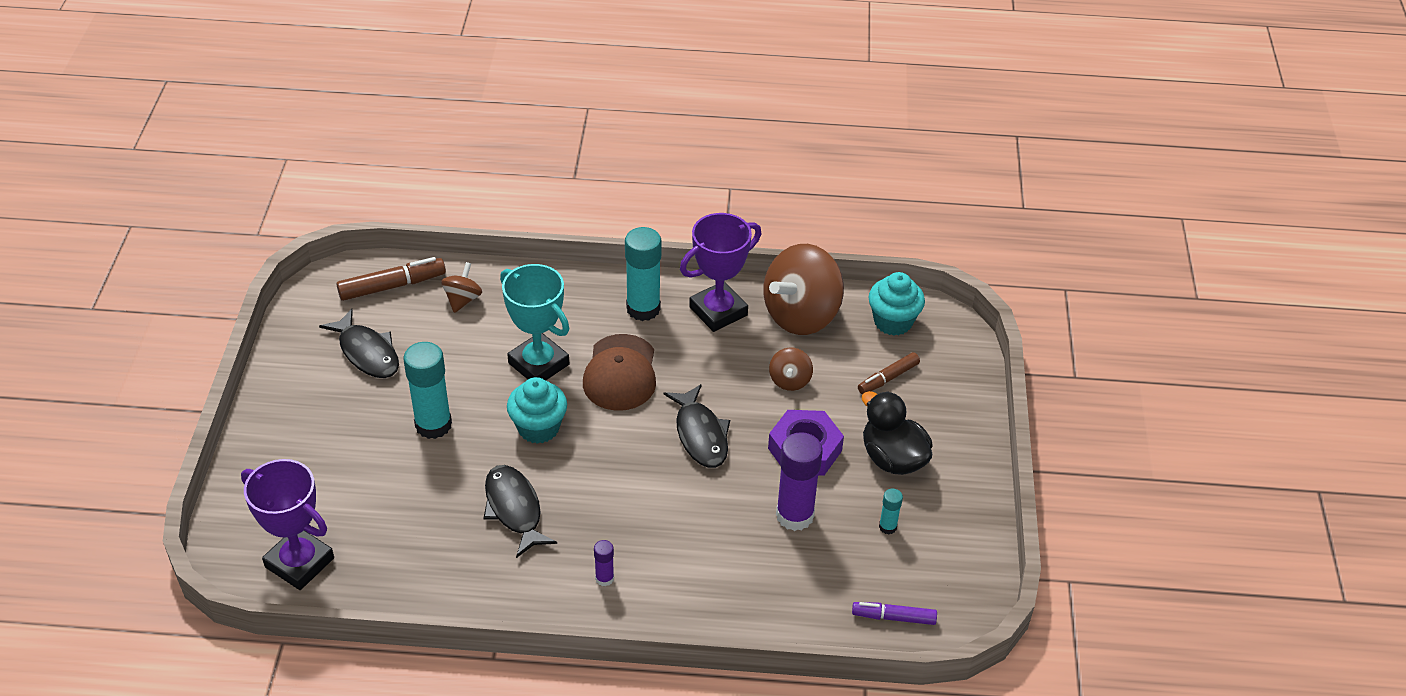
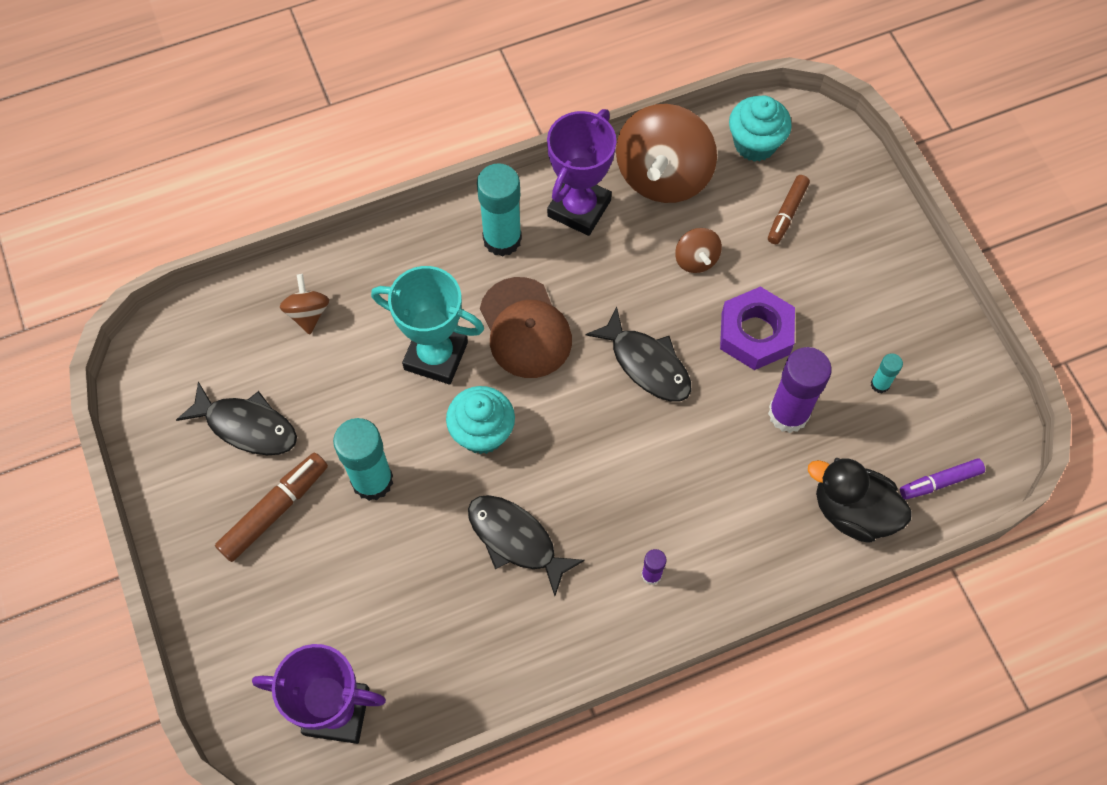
camera: 25 degrees left, 20 degrees up
brown marker [336,257,446,301] -> brown marker moved to [215,453,328,562]
black duck [862,391,933,475] -> black duck moved to [808,458,912,543]

